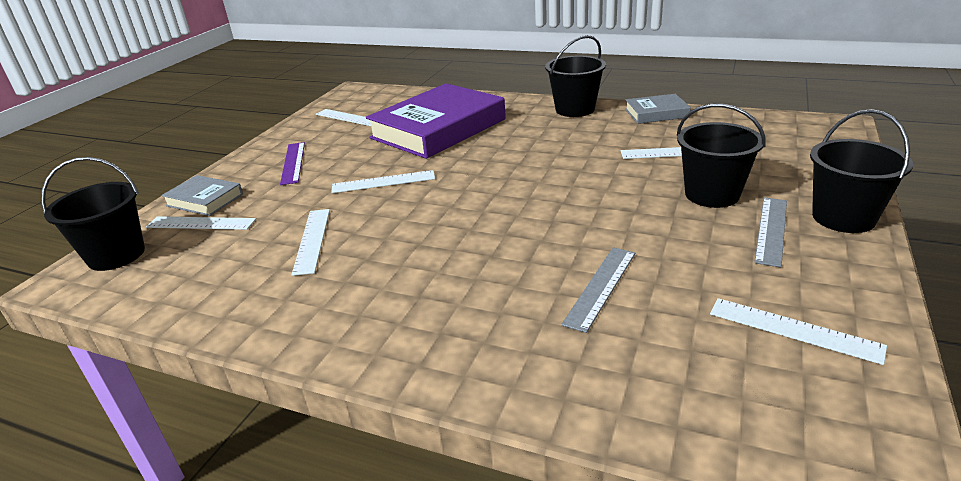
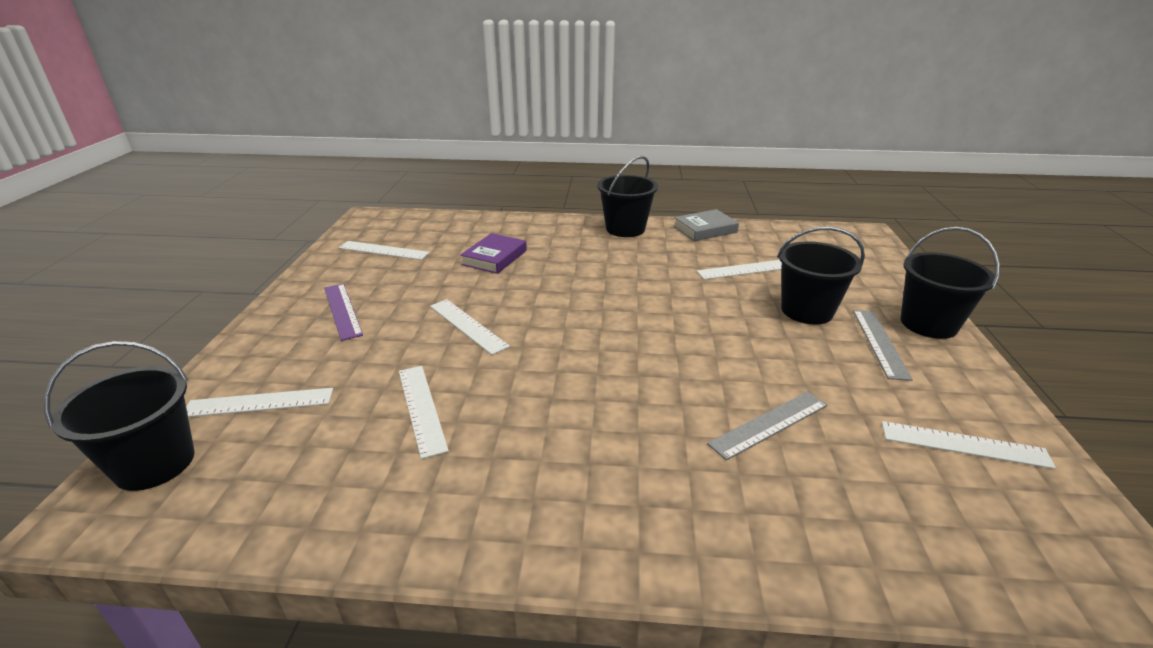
camera: 20 degrees left, 0 degrees up
grey book [161,175,243,216] -> none
white ruler [331,170,435,193] -> white ruler turned 75 degrees clockwise [430,299,510,355]
purple book [366,83,506,159] -> purple book [460,233,527,274], size x0.47
grey ruler [561,247,635,333] -> grey ruler turned 45 degrees clockwise [707,392,828,461]

